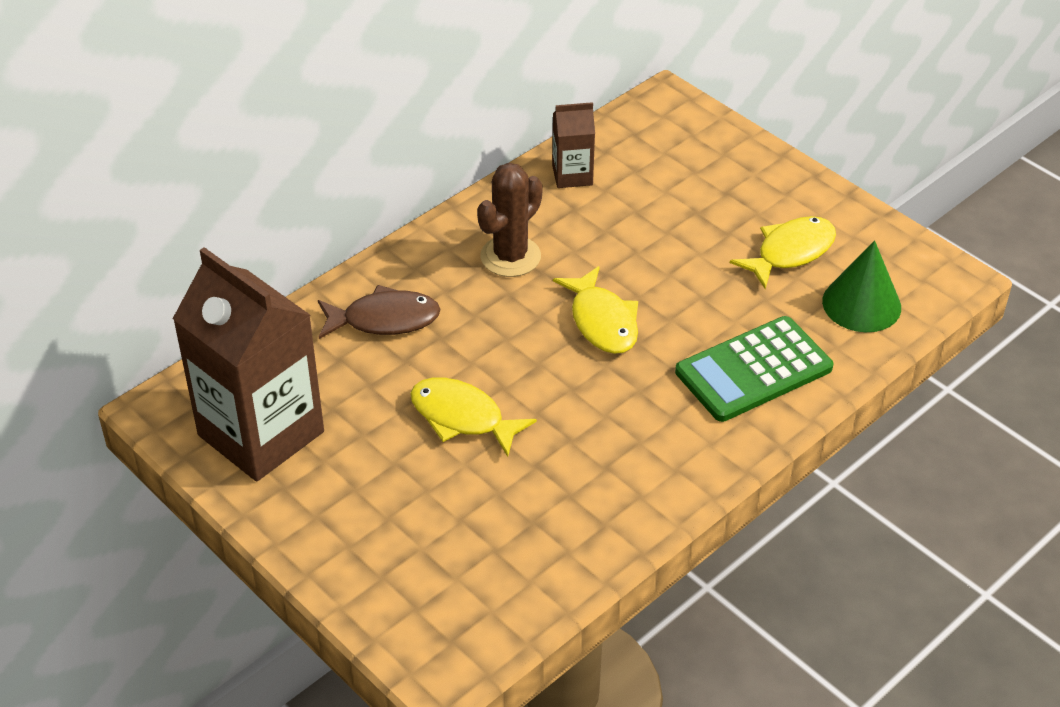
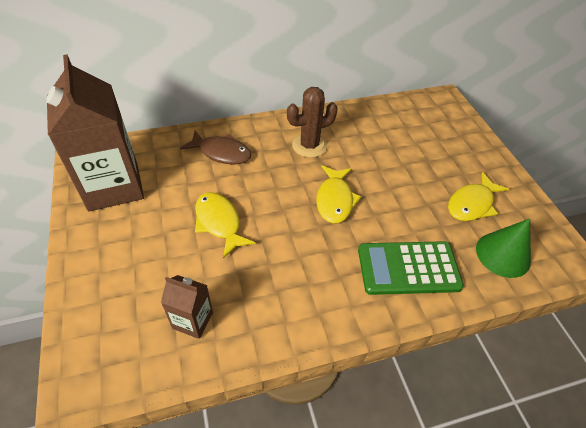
camera: 25 degrees right, 5 degrees up
brown carton [552,102,595,188] -> brown carton moved to [161,275,213,339]
yellow fish [730,216,836,289] -> yellow fish turned 150 degrees clockwise [448,172,509,221]

